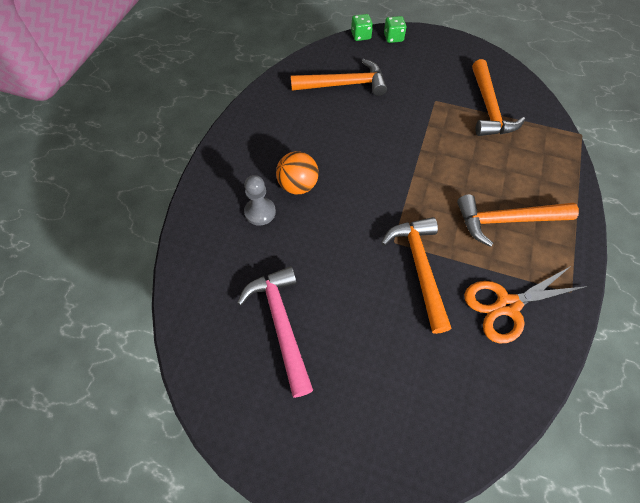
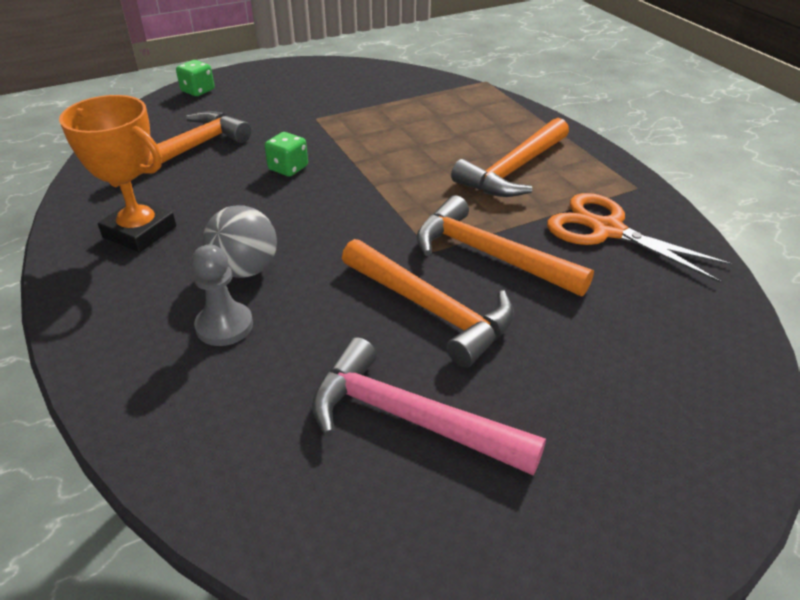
camera: 45 degrees left, 20 degrees down
orange ball [276,151,319,194] -> grey ball [203,205,277,278]
green dice [351,14,373,41] -> green dice moved to [265,132,308,177]
orange scissors [464,266,588,343] -> orange scissors turned 105 degrees clockwise [547,193,733,283]
orange hammer [472,59,525,136] -> orange hammer moved to [342,239,514,367]
none -> orange trophy [59,95,176,252]

